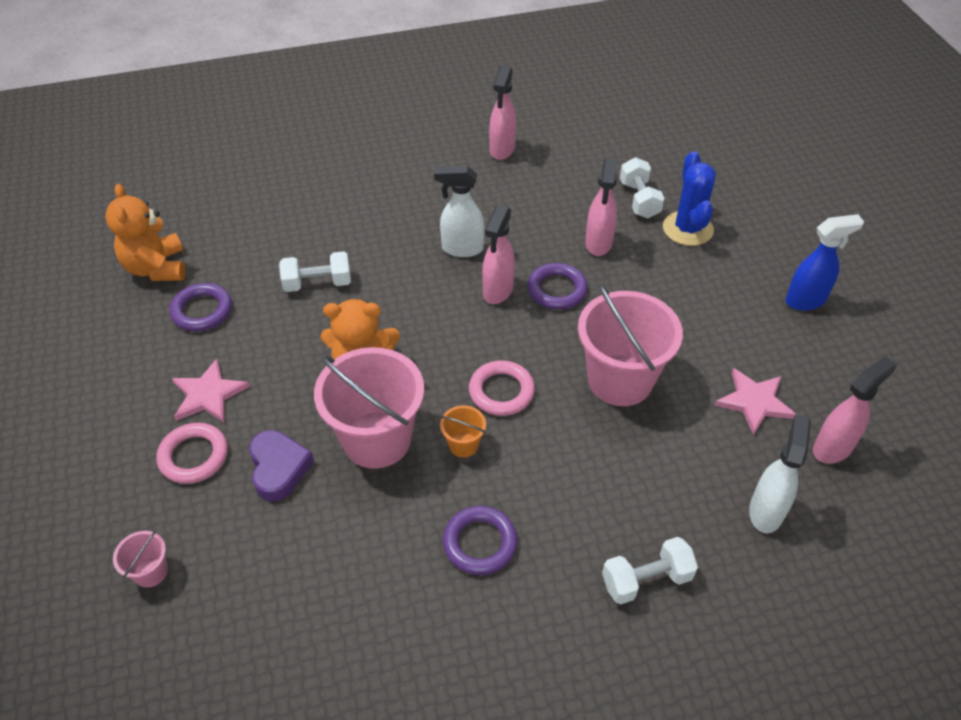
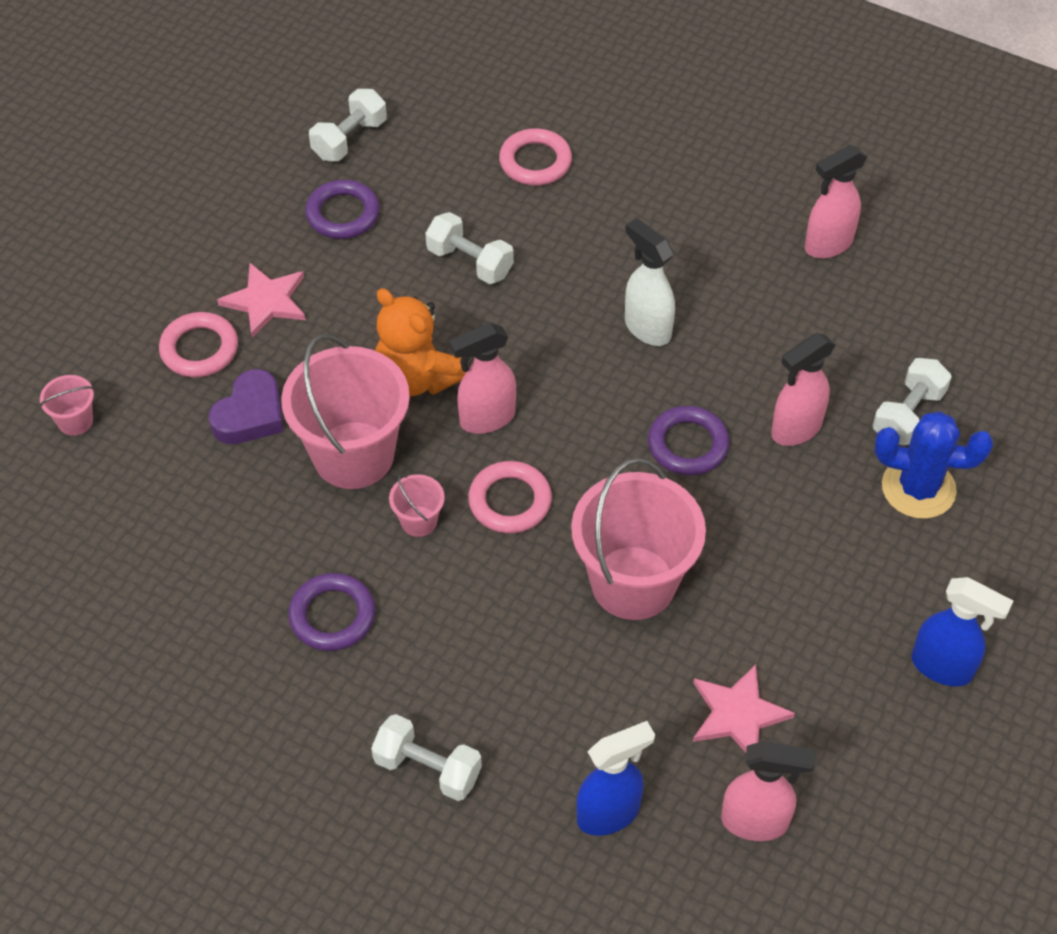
camera: 45 degrees right, 5 degrees up
orange teddy bear [105,184,185,281] -> white dumbbell [309,89,387,161]
orange bucket [440,405,486,457] -> pink bucket [389,474,445,537]
pink spray bottle [482,205,515,304] -> pink spray bottle moved to [449,323,516,434]
blue cactus [663,151,716,246] -> blue cactus turned 60 degrees clockwise [874,411,993,519]
white spray bottle [749,414,811,533] -> blue spray bottle [576,721,655,836]
none -> pink ring [499,128,572,186]

